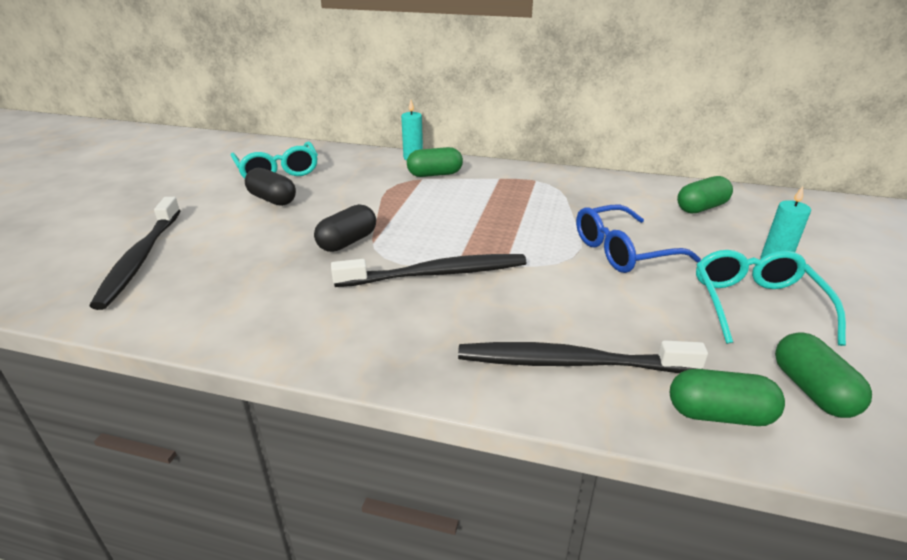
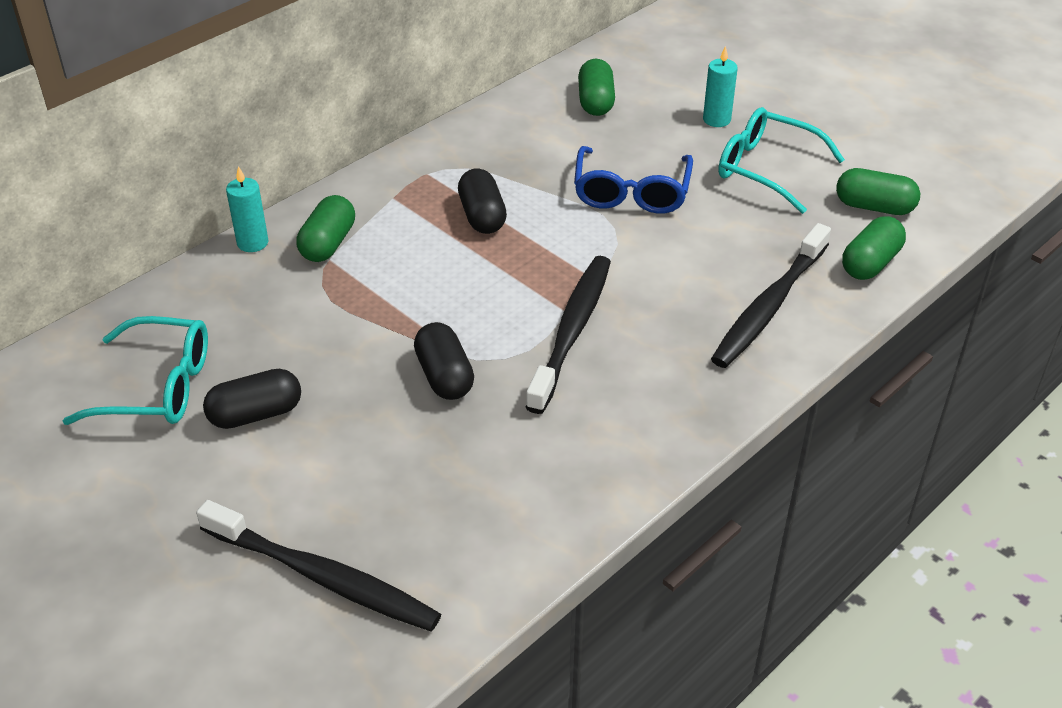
camera: 60 degrees left, 10 degrees up
none -> black capsule [458,168,507,234]

